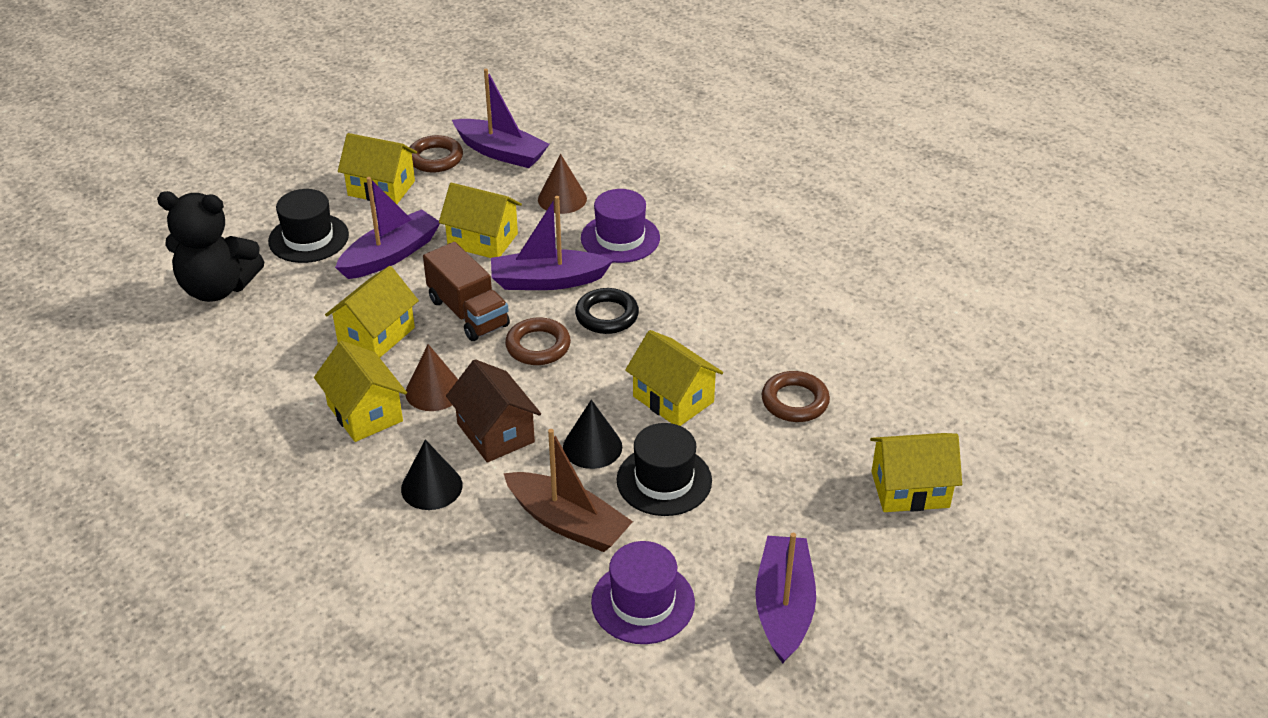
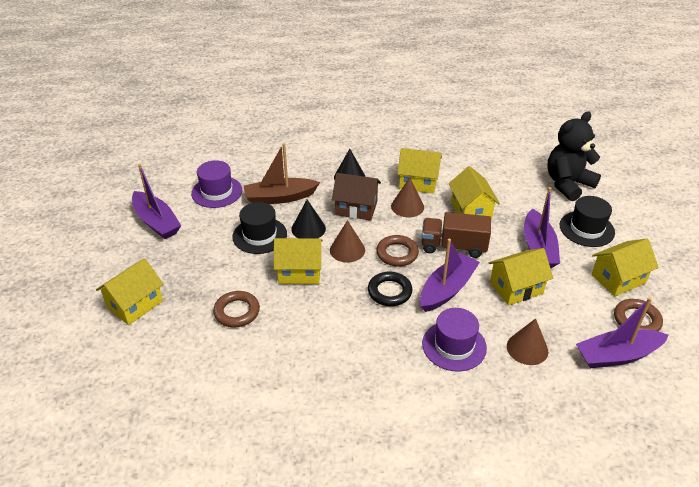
camera: 135 degrees right, 0 degrees up
none -> brown cone [330,220,365,263]

